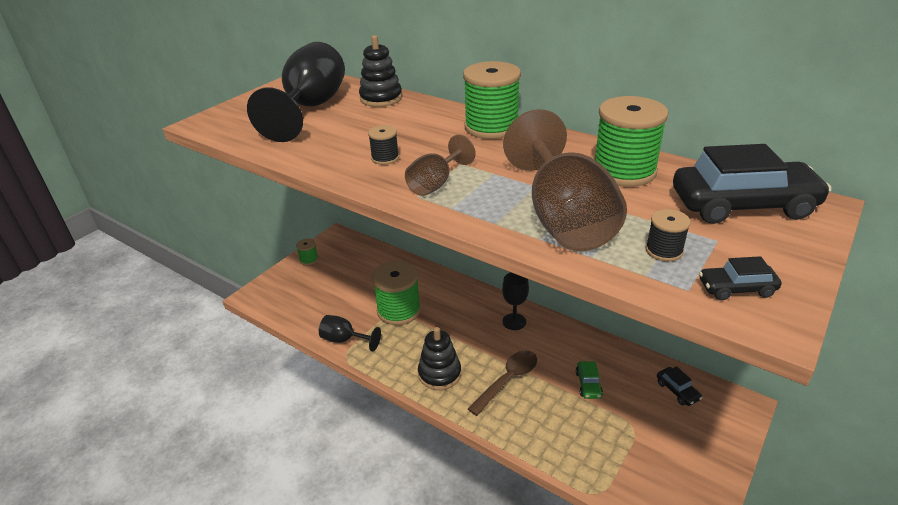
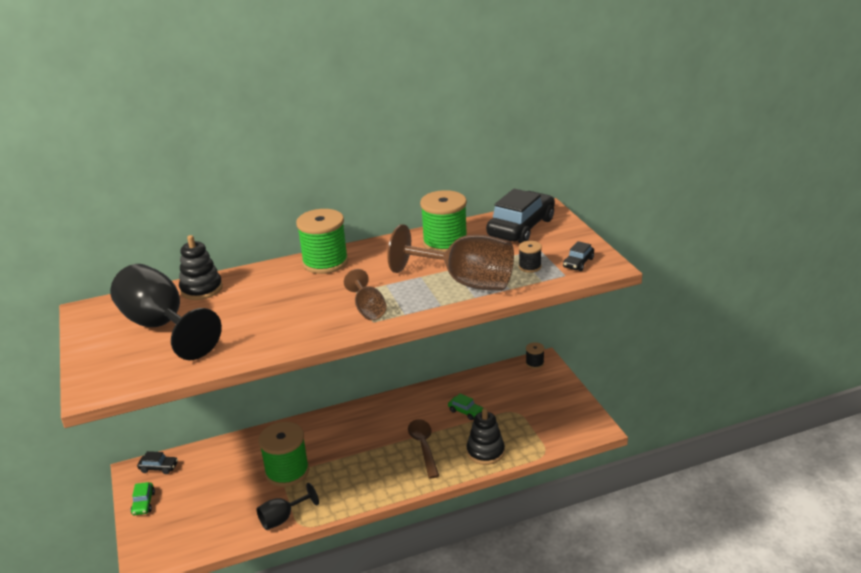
camera: 55 degrees left, 5 degrees down
green spool [296,238,318,265] -> green car [131,482,155,515]
black spool [368,125,399,165] -> black spool moved to [526,342,545,369]
black stacking toy [418,327,461,390] -> black stacking toy moved to [467,408,505,465]
black goblet [502,272,529,330] -> none
black car [657,366,702,406] -> black car moved to [137,451,178,474]

